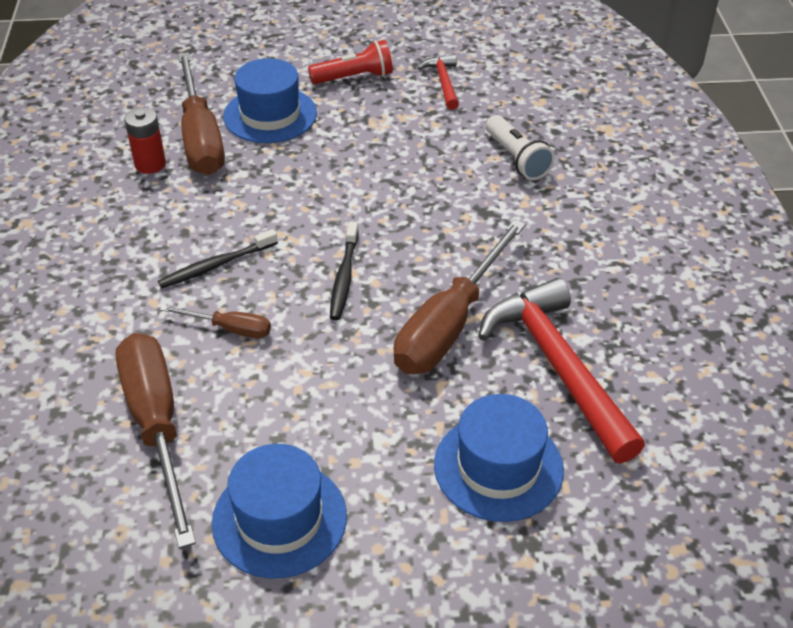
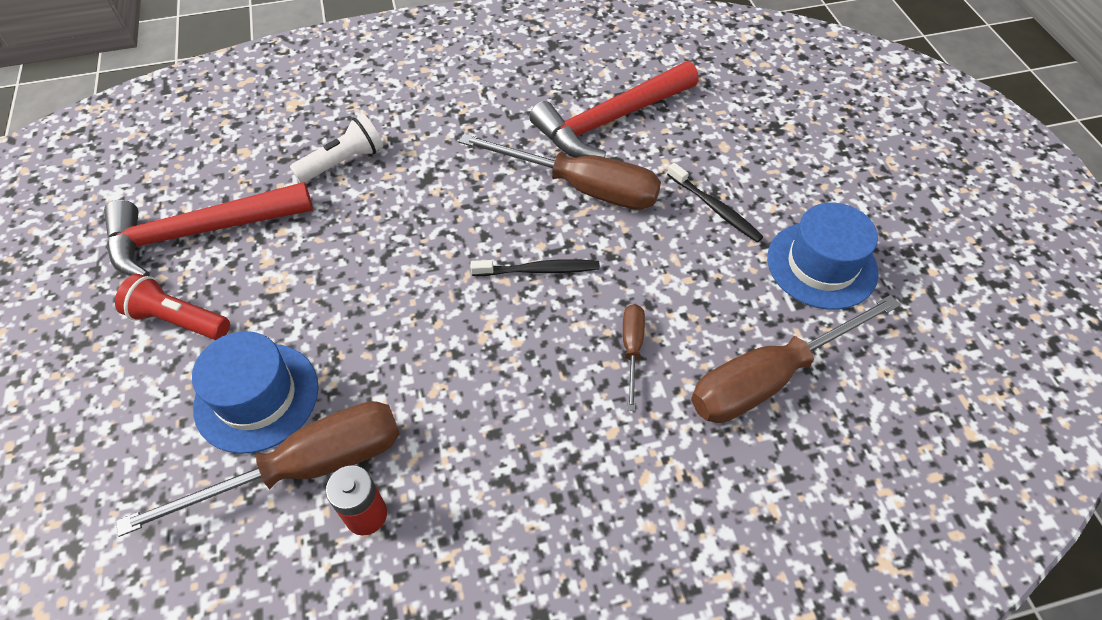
camera: 100 degrees left, 10 degrees up
black toothbrush [158,229,278,288] -> black toothbrush moved to [667,163,763,242]
red flashlight [308,40,393,84] -> red flashlight turned 45 degrees counterclockwise [115,274,230,340]
red hammer [418,54,459,110] -> red hammer [104,182,313,276], size x2.05
blue hat [434,394,564,522] -> none

